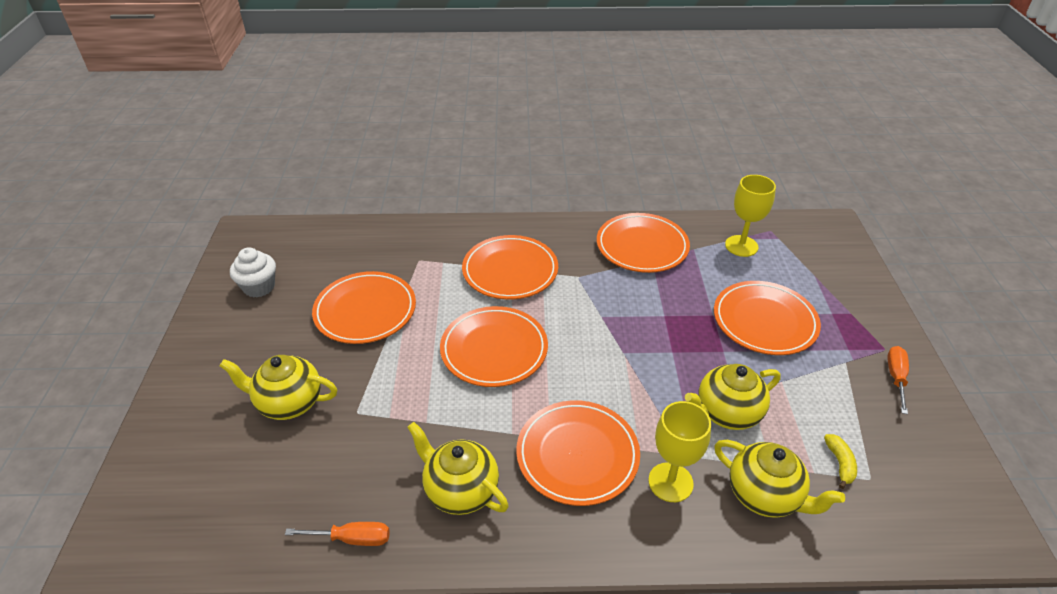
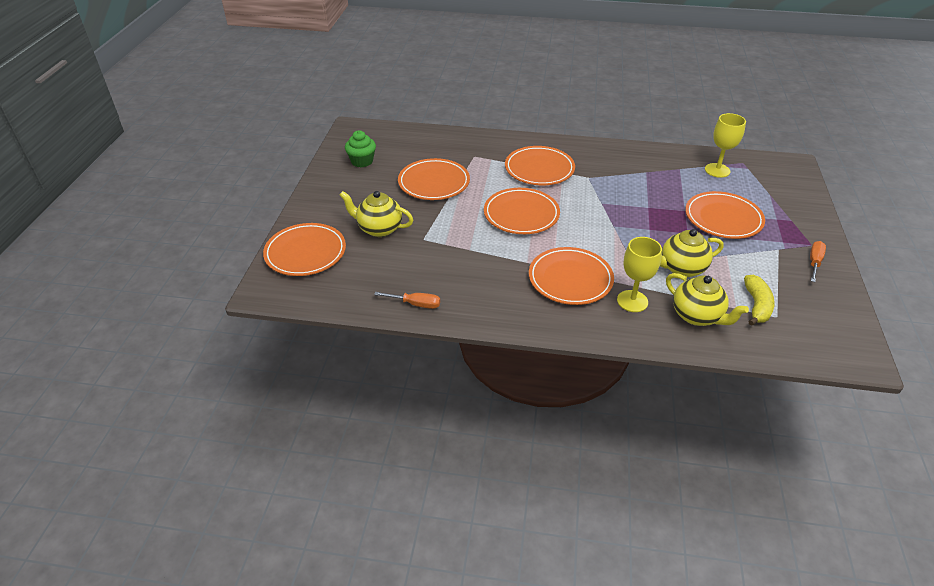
camera: 10 degrees right, 0 degrees up
white cupcake [230,247,276,298] -> green cupcake [345,130,376,168]
yellow teapot [407,422,509,515] -> none
orange plate [597,213,690,273] -> orange plate moved to [263,223,346,276]
yellow banana [824,434,857,489] -> yellow banana [744,275,775,326], size x1.59

